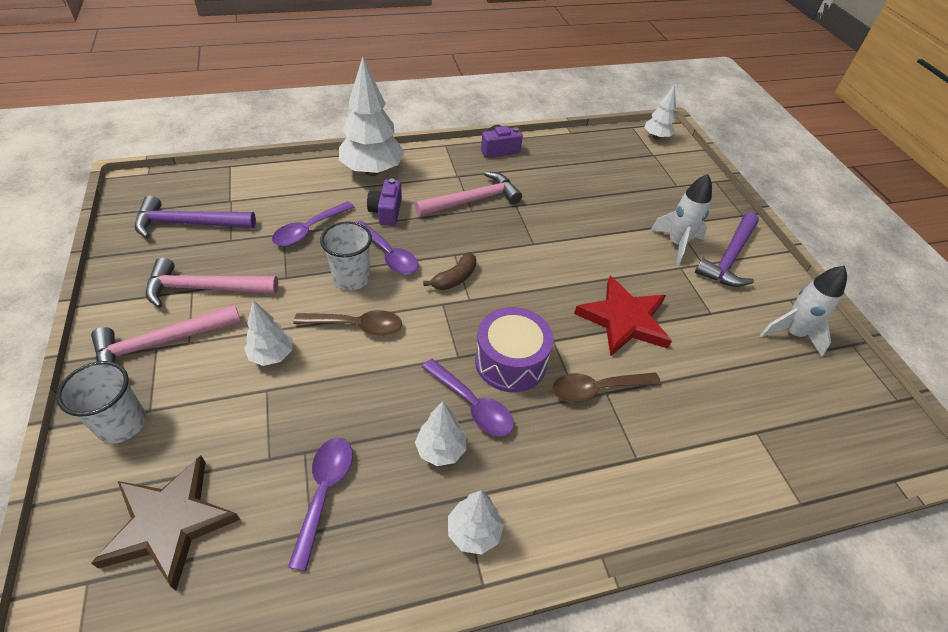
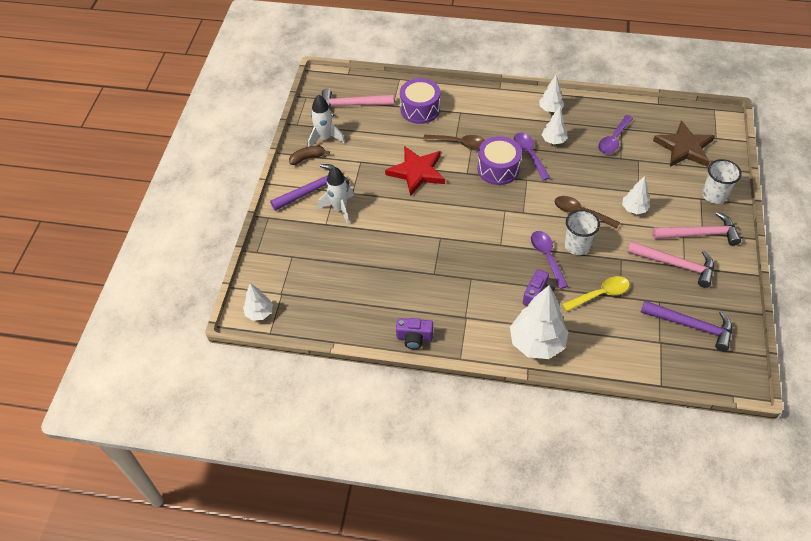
camera: 150 degrees left, 5 degrees up
purple spoon [272,201,354,246] -> yellow spoon [562,276,630,311]
pink hammer [415,172,522,217] -> pink hammer moved to [322,89,394,116]
brown banana [423,253,476,290] -> brown banana moved to [289,146,330,165]
none -> purple drum [400,78,440,124]

